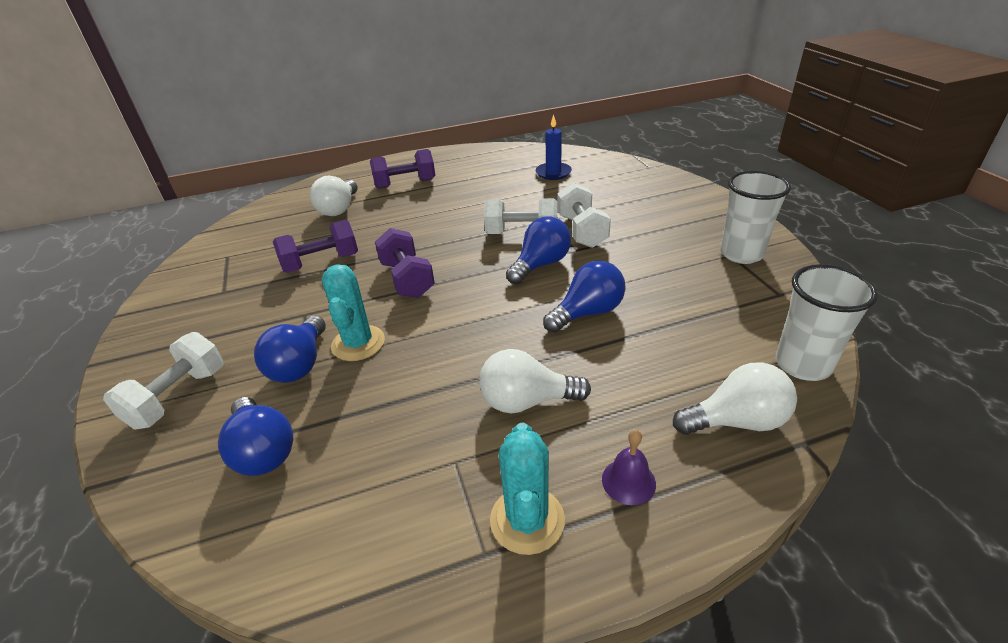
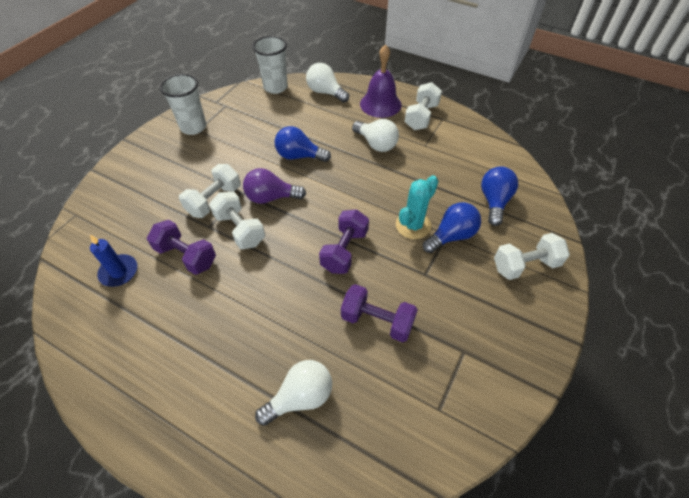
camera: 135 degrees left, 15 degrees up
purple dumbbell [370,149,435,189] -> purple dumbbell moved to [147,220,216,275]
turquoise cactus [490,423,565,555] -> white dumbbell [405,82,442,130]
blue light bulb [506,216,571,284] -> purple light bulb [243,168,306,204]
purple bell [602,430,656,505] -> purple bell [360,44,402,118], size x1.96

